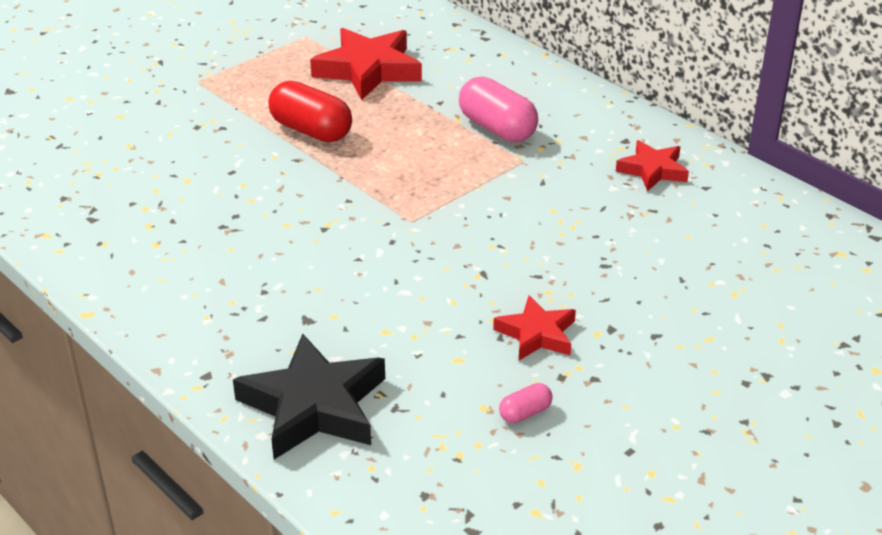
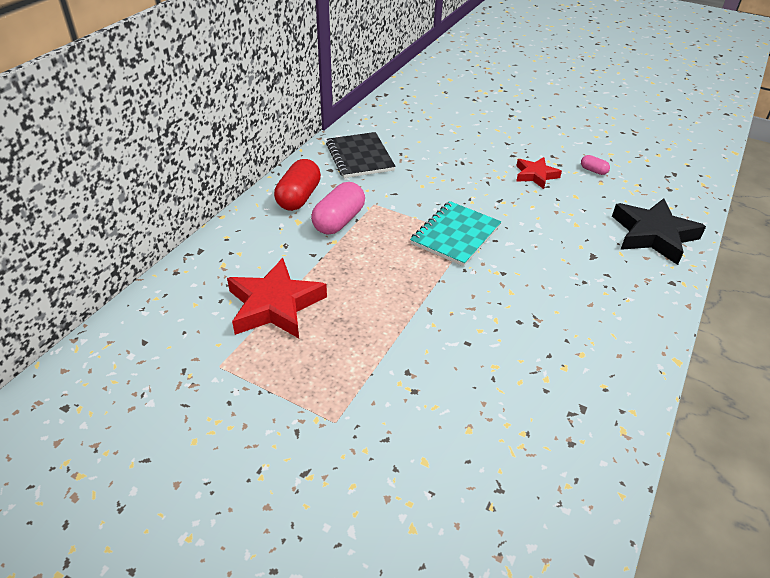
camera: 110 degrees left, 5 degrees up
red capsule [268,81,352,142] -> red capsule moved to [274,159,321,211]
red star [616,140,689,191] -> black notebook [326,132,396,178]
none -> turquoise notebook [410,201,501,266]

